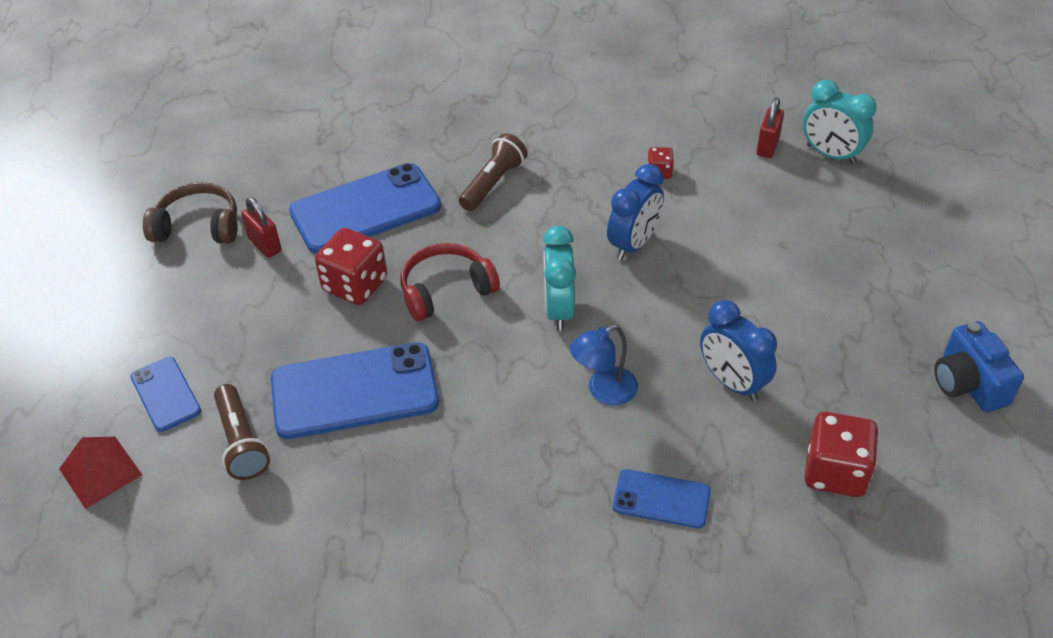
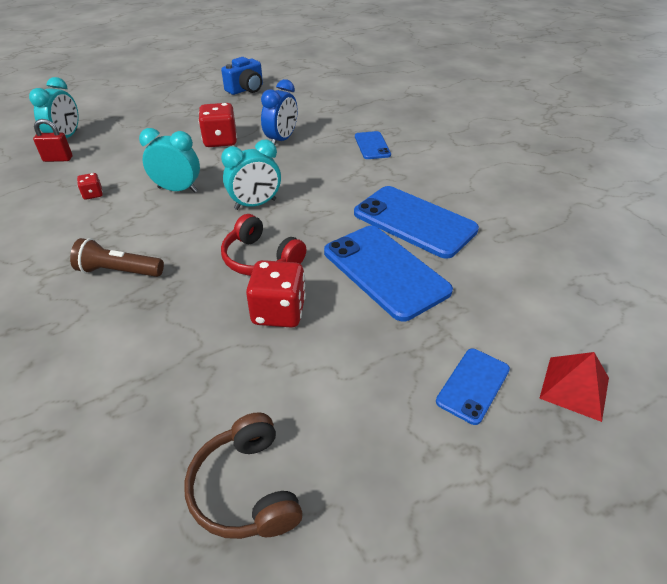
camera: 115 degrees left, 5 degrees down
brown flashlight [214,384,270,480] -> none
red padlock [241,197,282,258] -> none
blue phone [289,163,441,254] -> blue phone moved to [354,186,479,259]
blue lamp [570,325,638,406] -> none
blue clock [607,164,664,260] -> turquoise clock [139,128,200,193]
red dice [804,412,879,497] -> red dice moved to [198,103,237,147]

